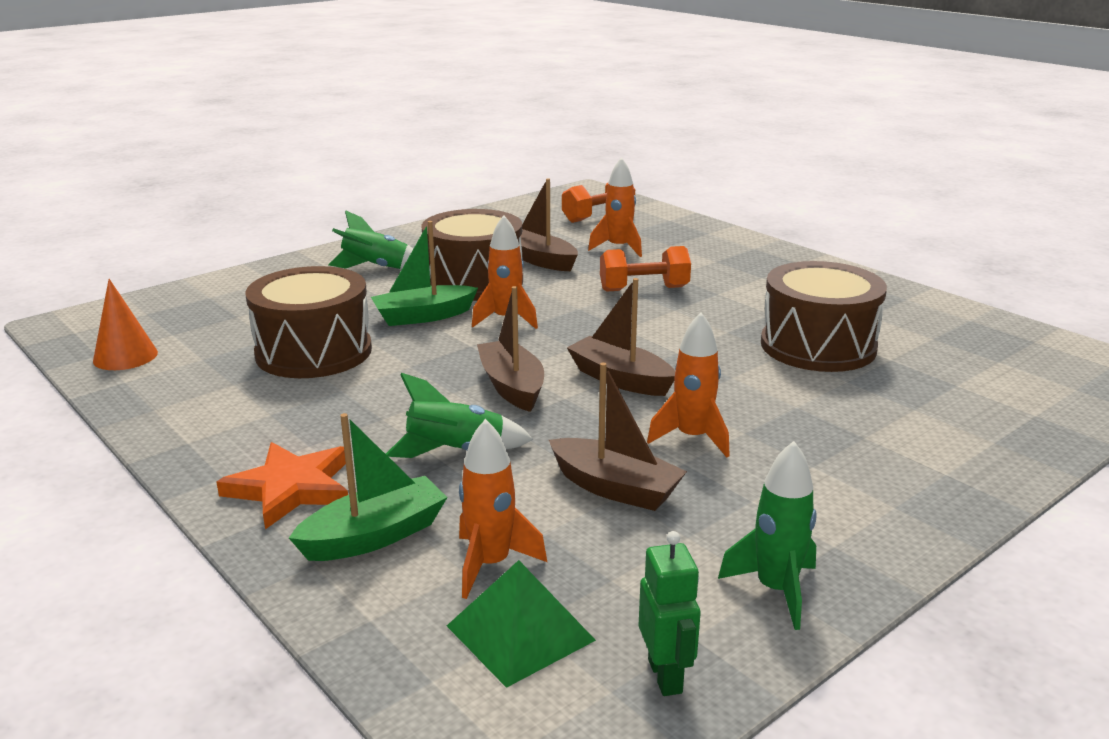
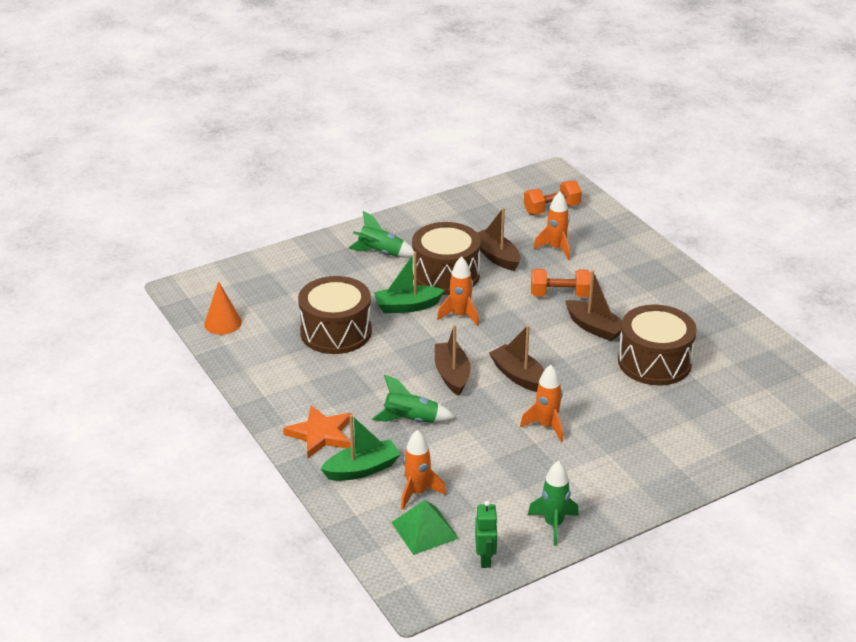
camera: 10 degrees right, 10 degrees up
brown boat [549,362,687,511] -> brown boat moved to [565,270,622,341]

